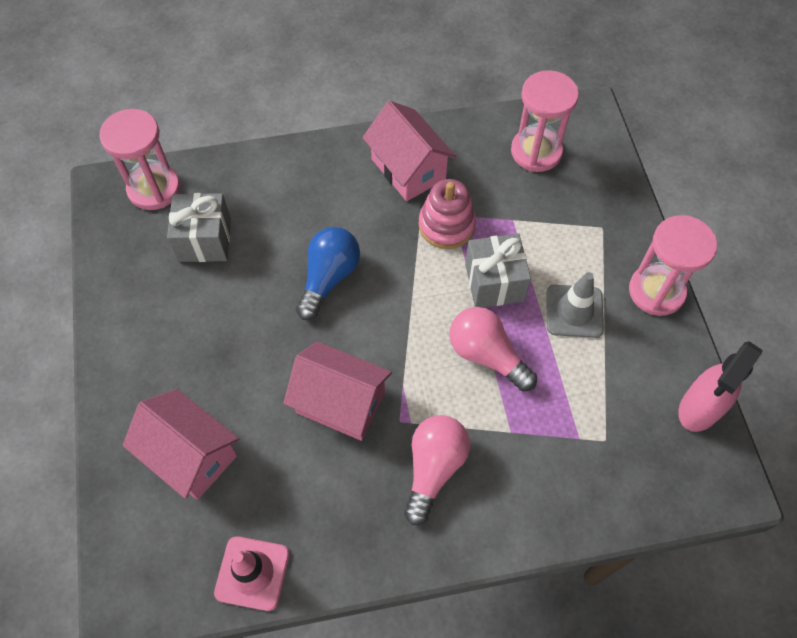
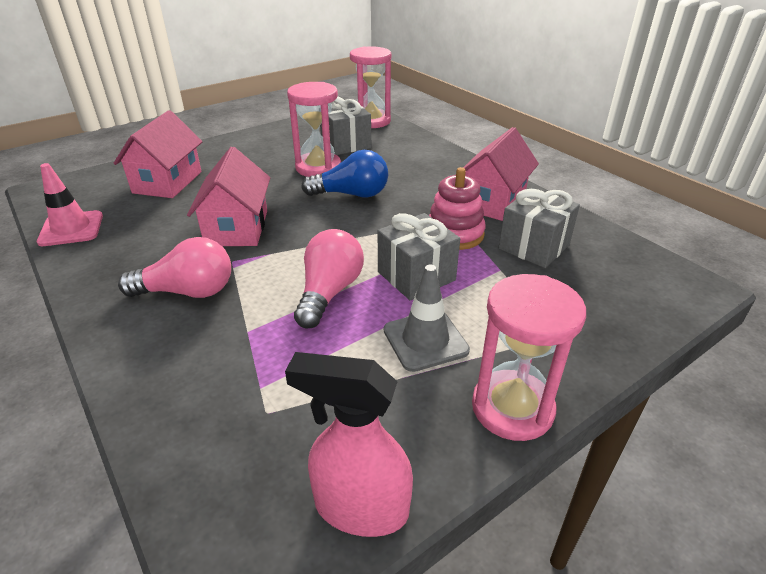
camera: 65 degrees right, 25 degrees down
pink hourglass [511,70,579,172] -> pink hourglass moved to [287,82,341,177]
none -> grey gift [499,188,580,268]

